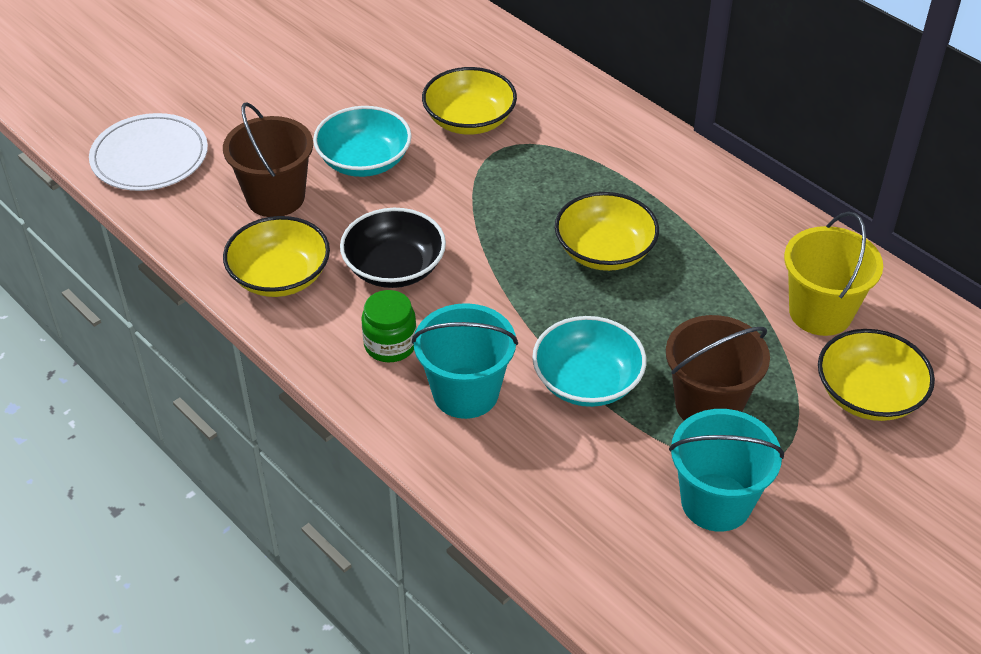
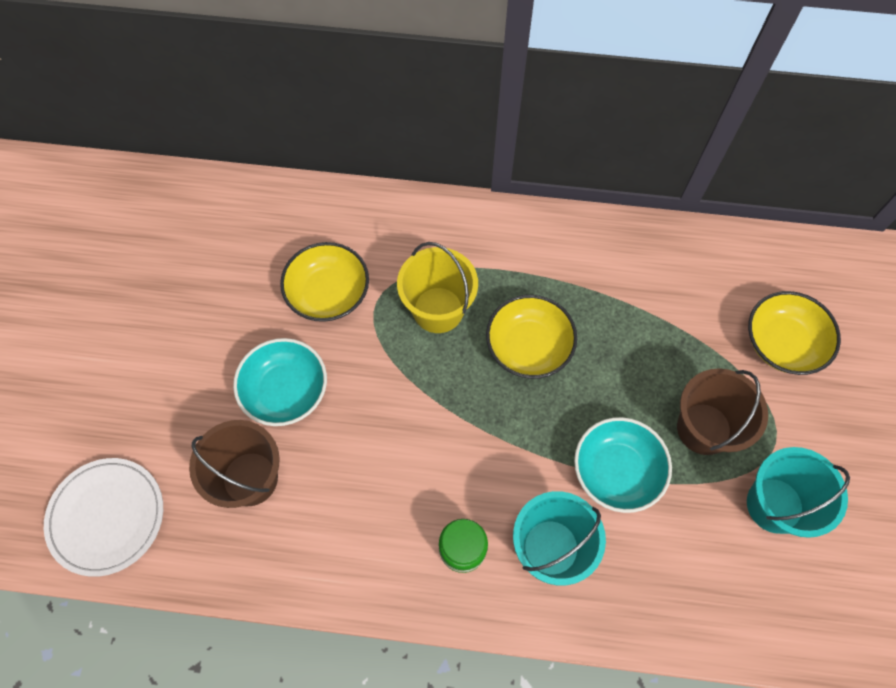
camera: 40 degrees left, 20 degrees up
yellow bowl [223,216,330,297] -> none
black bowl [340,208,446,288] -> none
yellow bucket [784,211,883,336] -> yellow bucket moved to [397,242,478,333]

